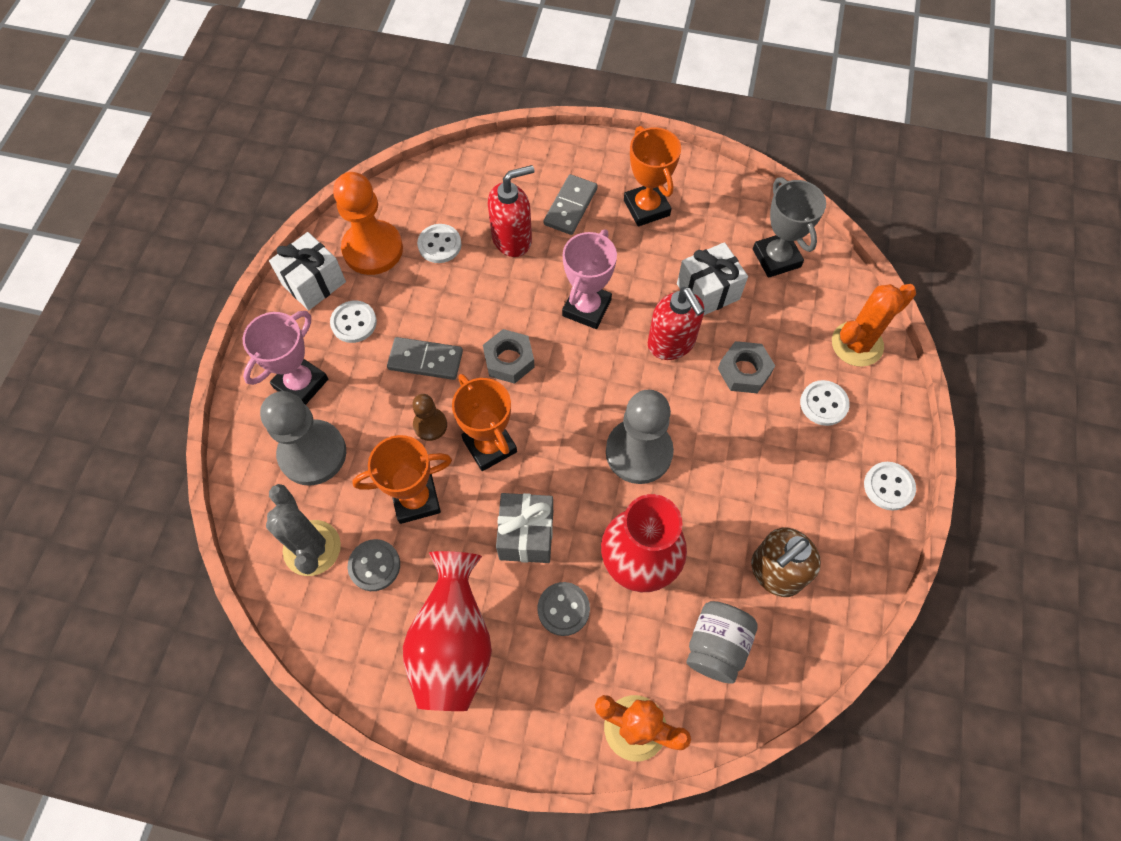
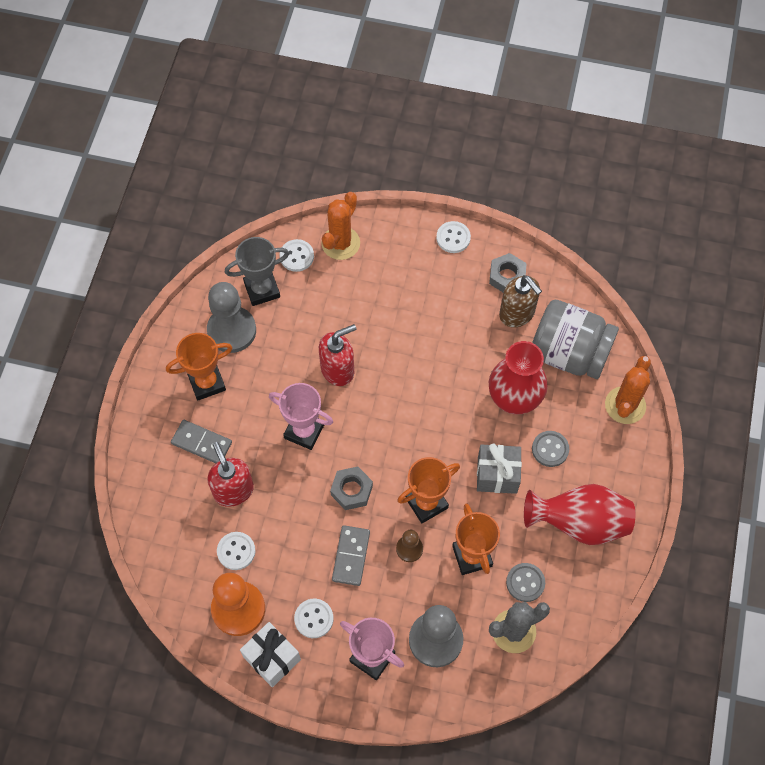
camera: 90 degrees left, 0 degrees up
grey pawn [606,390,674,484] -> grey pawn moved to [207,282,256,353]
white gift [677,242,748,315] -> none
grey jar [686,601,758,684] -> grey jar [532,300,619,379], size x1.68
grey nut [718,341,775,393] -> grey nut moved to [489,253,527,292]
white button [800,380,850,426] -> white button moved to [279,239,314,272]
orange cactus [832,284,916,367] -> orange cactus turned 60 degrees clockwise [321,192,360,260]

